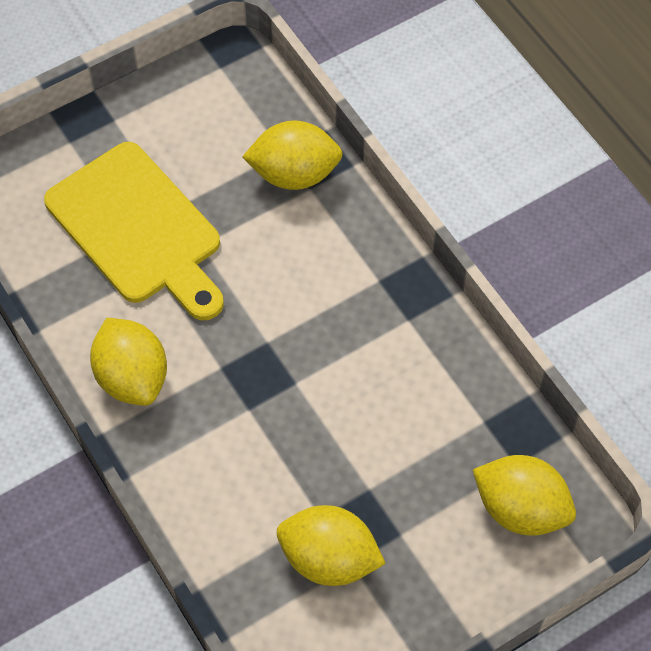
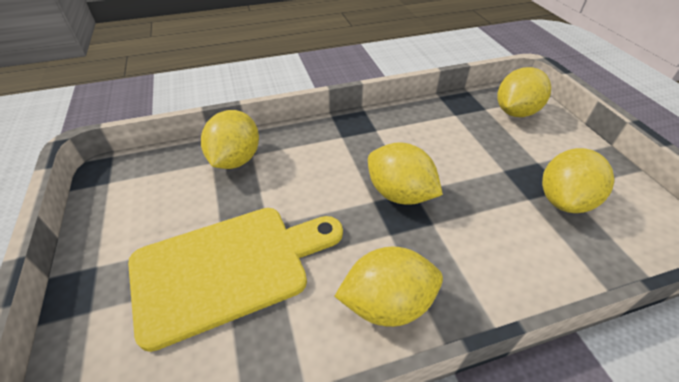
camera: 75 degrees left, 15 degrees down
none -> yellow lemon [368,142,443,205]

